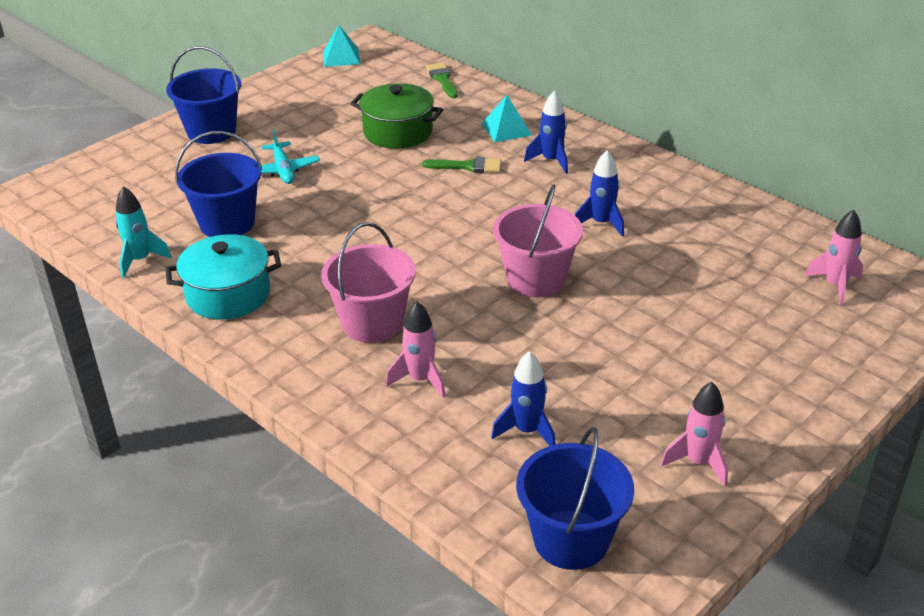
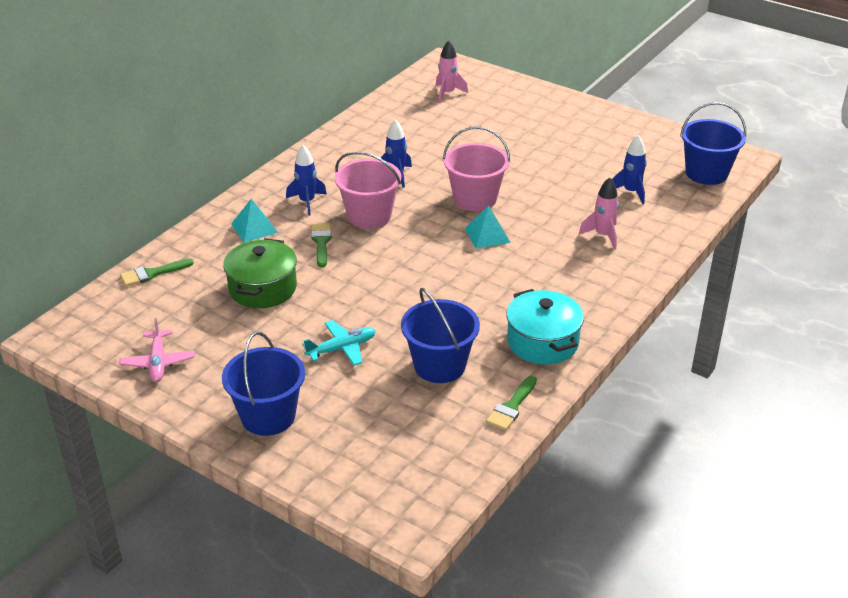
camera: 100 degrees left, 0 degrees up
turquoise rocket [115,186,172,278] -> green brush [486,376,537,431]
pink bucket [321,222,416,343] -> pink bucket moved to [335,151,401,228]
turquoise pyramid [323,25,360,67] -> turquoise pyramid moved to [465,206,511,249]
pink rocket [661,382,728,486] -> none
none -> pink plane [120,318,195,382]

